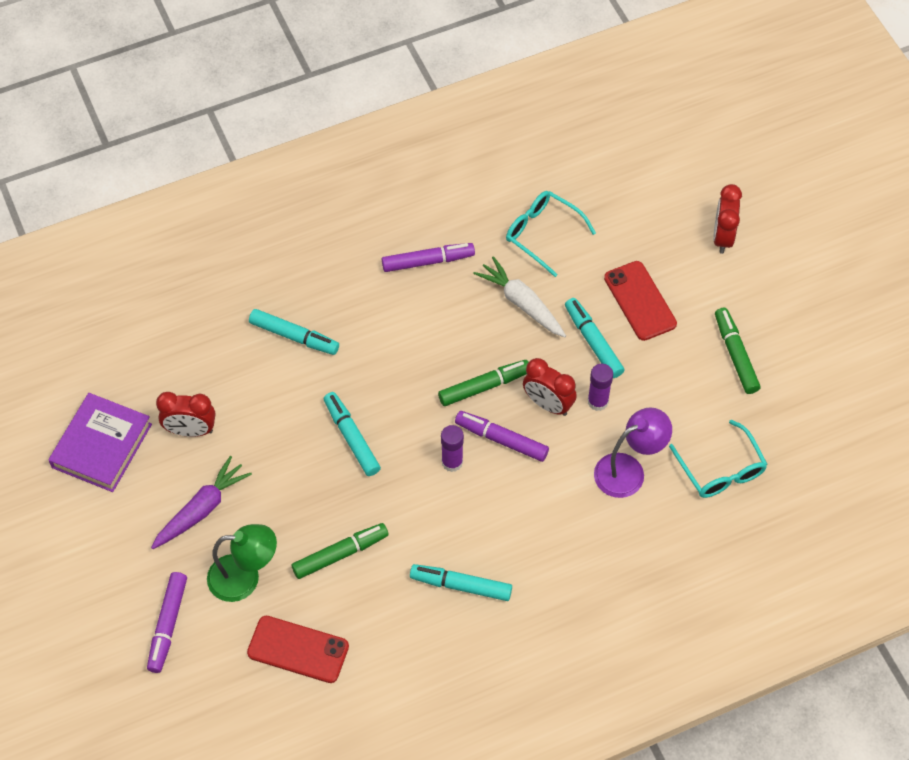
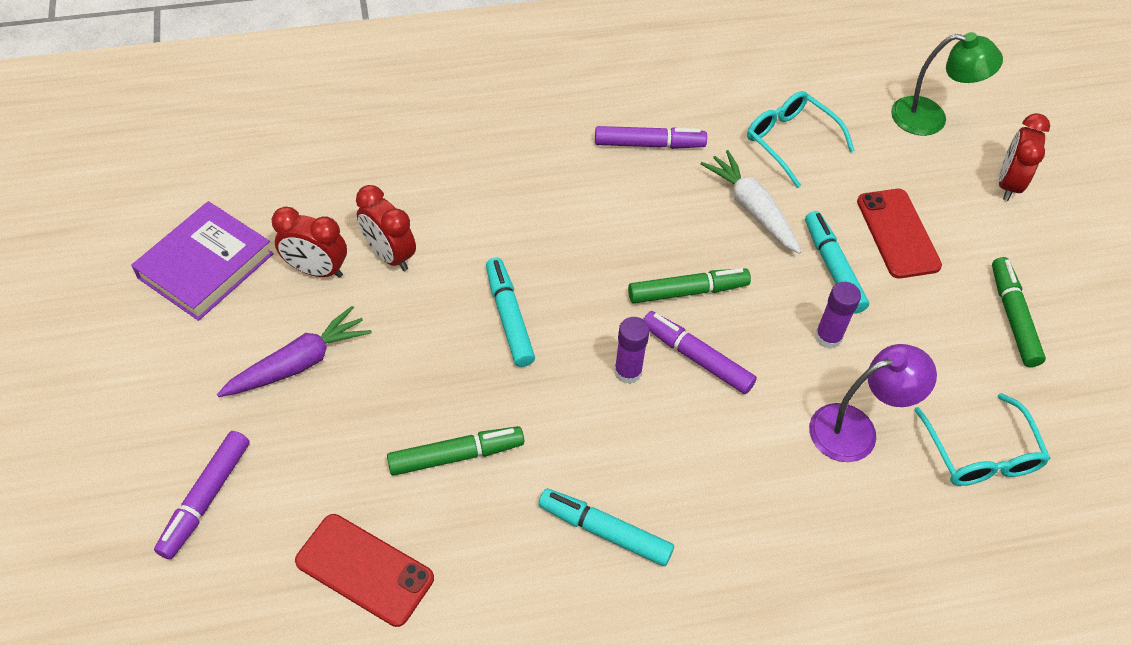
camera: 10 degrees right, 5 degrees down
green lamp [207,524,277,602] -> green lamp moved to [891,32,1003,136]
turquoise marker [249,309,339,355] -> none
red clock [523,358,577,416] -> red clock moved to [356,185,416,271]

